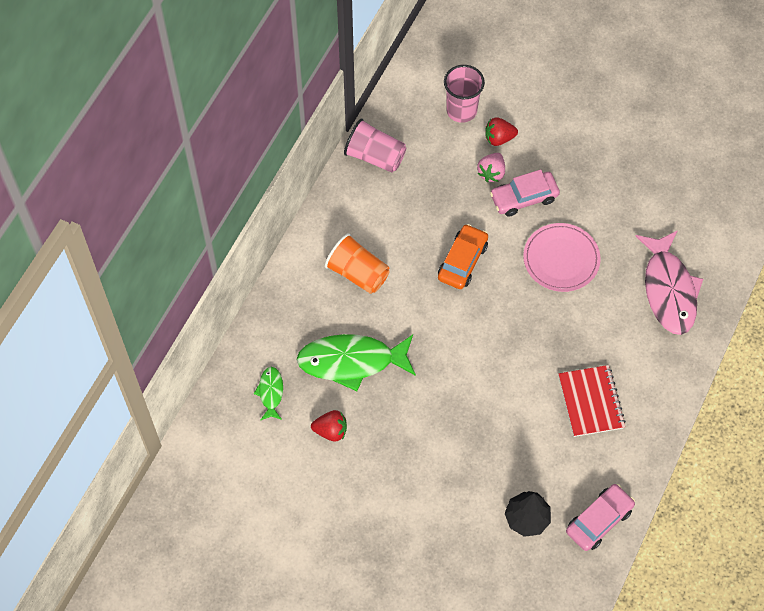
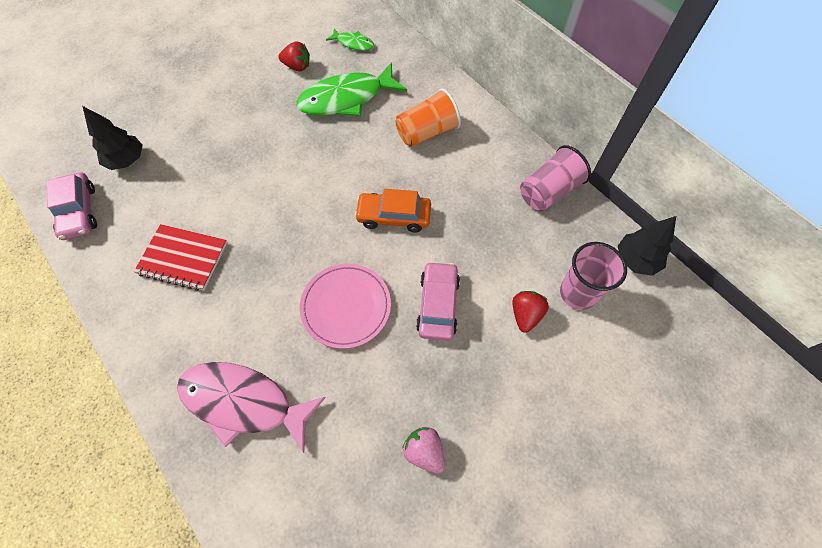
camera: 115 degrees right, 0 degrees up
green fish [297,334,416,391] -> green fish turned 135 degrees counterclockwise [296,62,407,116]
red strawberry [311,410,347,442] -> red strawberry turned 105 degrees counterclockwise [278,41,310,71]
orange car [438,224,488,289] -> orange car turned 135 degrees clockwise [354,189,431,233]
pink strawberry [477,153,505,182] -> pink strawberry moved to [402,427,445,474]
none -> black tree [618,216,676,276]

